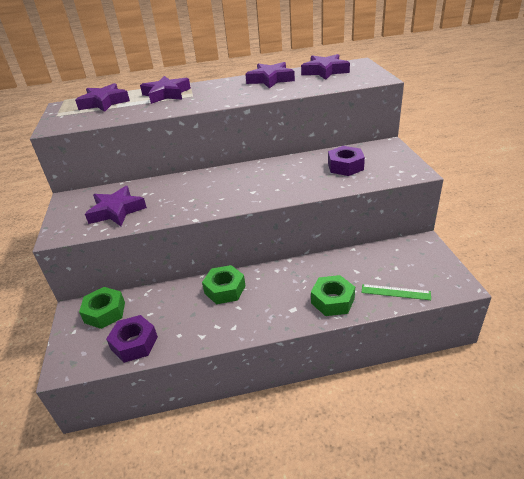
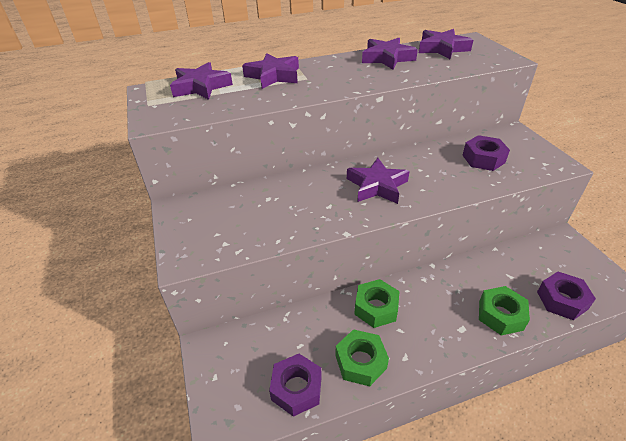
camera: 10 degrees left, 5 degrees up
green nut [79,287,125,329] -> green nut moved to [335,329,389,386]
purple star [85,186,147,226] -> purple star moved to [347,158,410,204]
green ruler [362,284,431,300] -> purple nut [537,272,596,320]

